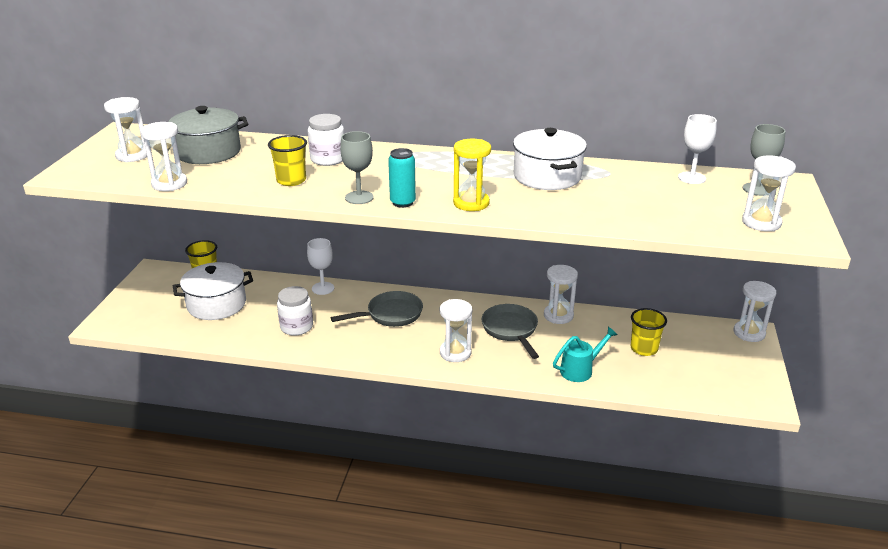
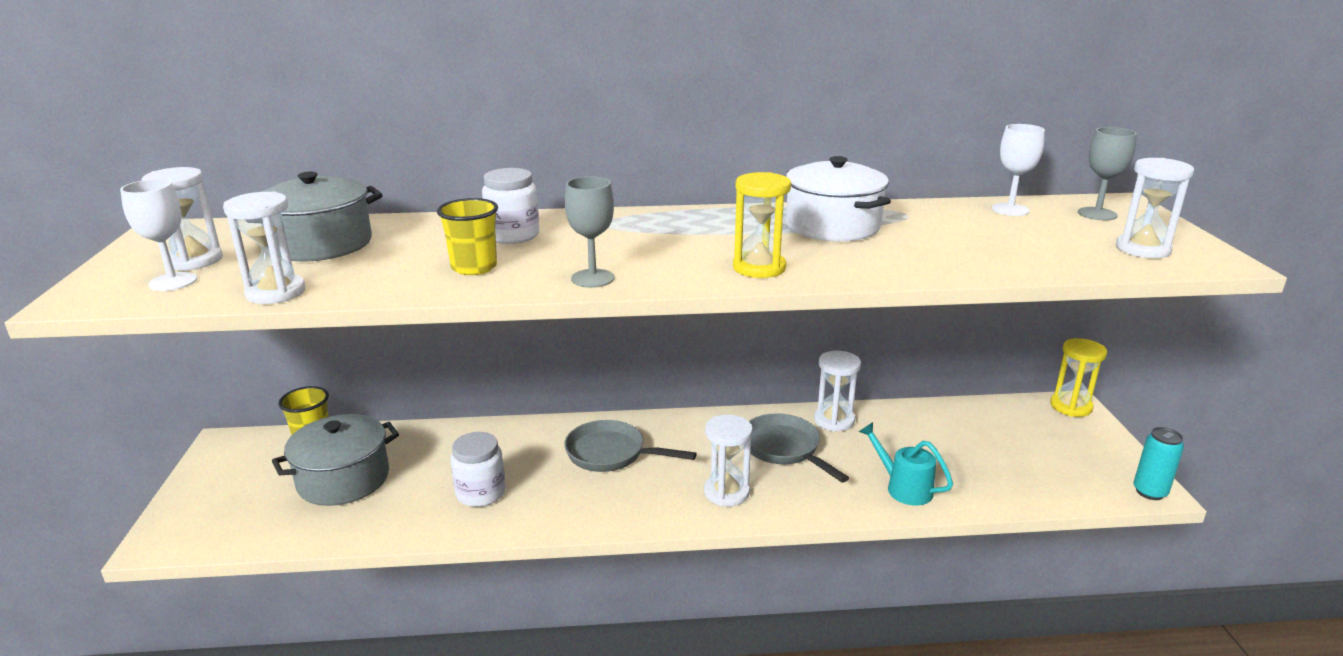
camera: 15 degrees left, 5 degrees down
white pot [173,262,253,320] -> grey pot [272,414,399,506]
white goblet [307,238,334,295] -> white goblet moved to [120,179,197,291]
grey pan [331,291,423,327] -> grey pan turned 120 degrees counterclockwise [564,420,697,472]
turquoise can [388,148,416,208] -> turquoise can moved to [1133,427,1184,500]
turquoise watering can [553,327,618,382] -> turquoise watering can turned 90 degrees counterclockwise [859,422,953,506]
yellow cup [631,308,667,356] -> none
white hourglass [734,281,776,342] -> yellow hourglass [1050,338,1107,417]

